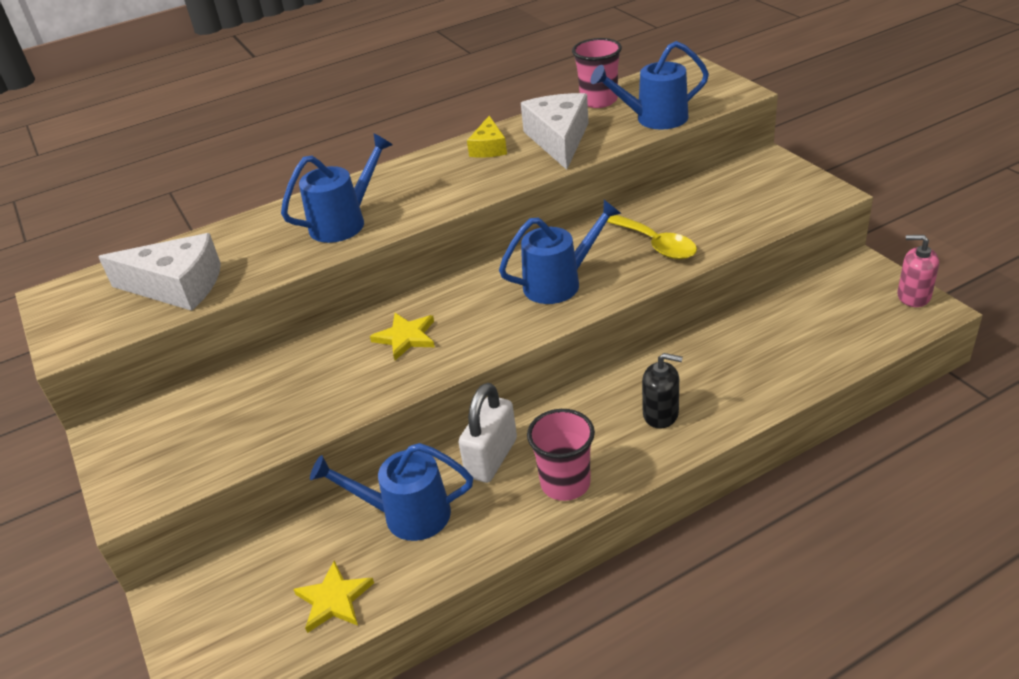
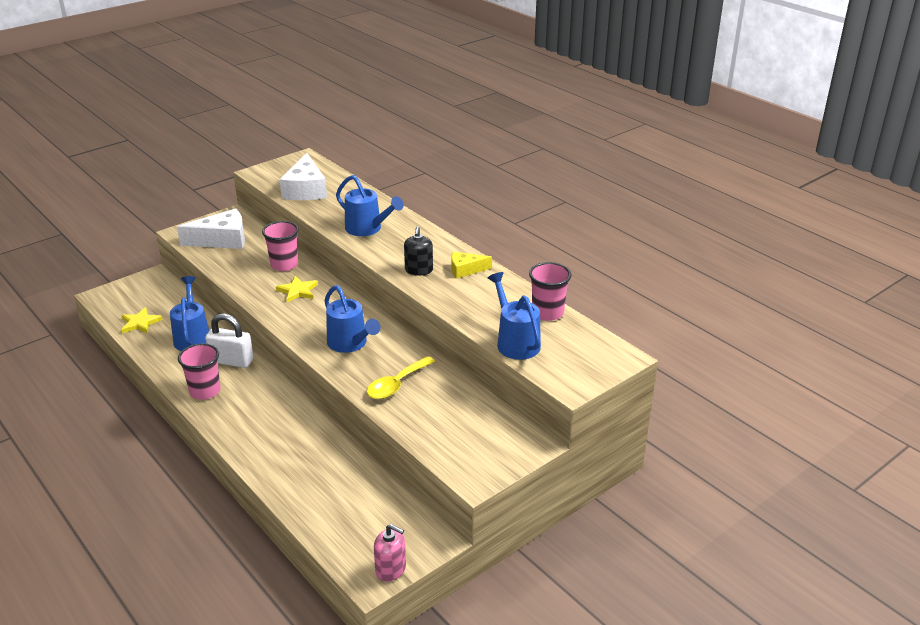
camera: 75 degrees right, 5 degrees down
white cheese [521,93,589,170] -> white cheese moved to [177,208,245,249]
black soap dispenser [642,353,683,428] -> black soap dispenser moved to [404,226,433,276]
pink soap dispenser [897,235,939,307] -> pink soap dispenser turned 105 degrees clockwise [374,524,406,582]
none -> pink cup [262,221,299,271]

